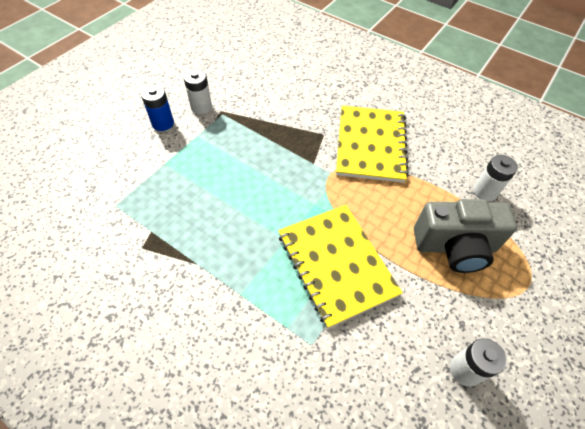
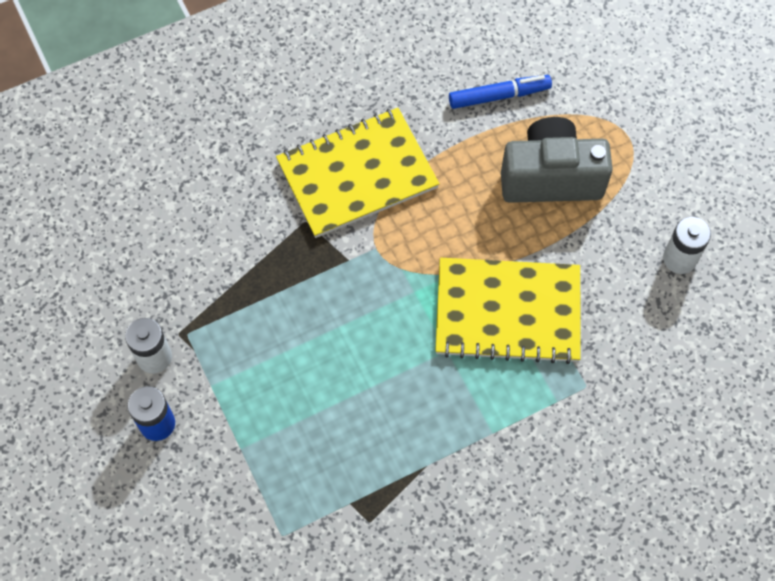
camera: 60 degrees left, 10 degrees up
yellow notebook [336,105,408,183] -> yellow notebook turned 60 degrees counterclockwise [276,108,440,238]
grey camera [414,199,517,273] -> grey camera turned 120 degrees counterclockwise [501,117,613,203]
white battery [473,155,518,201] -> blue marker [449,75,552,109]

